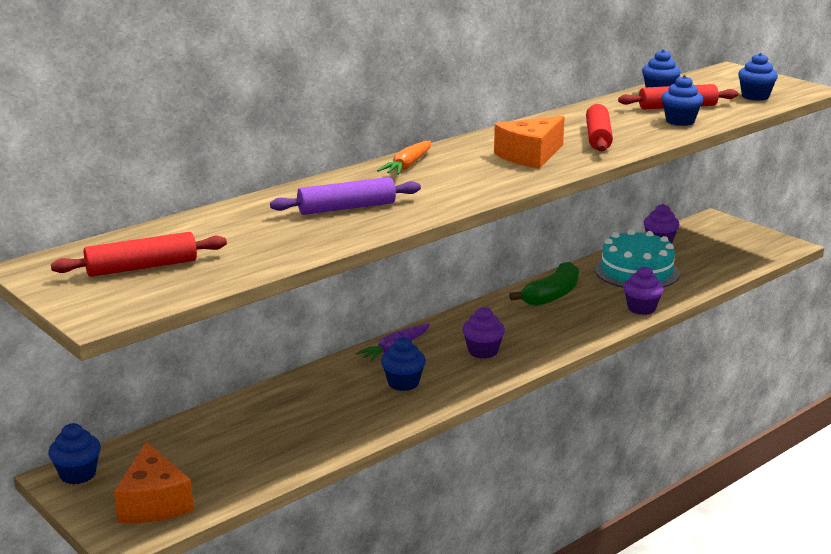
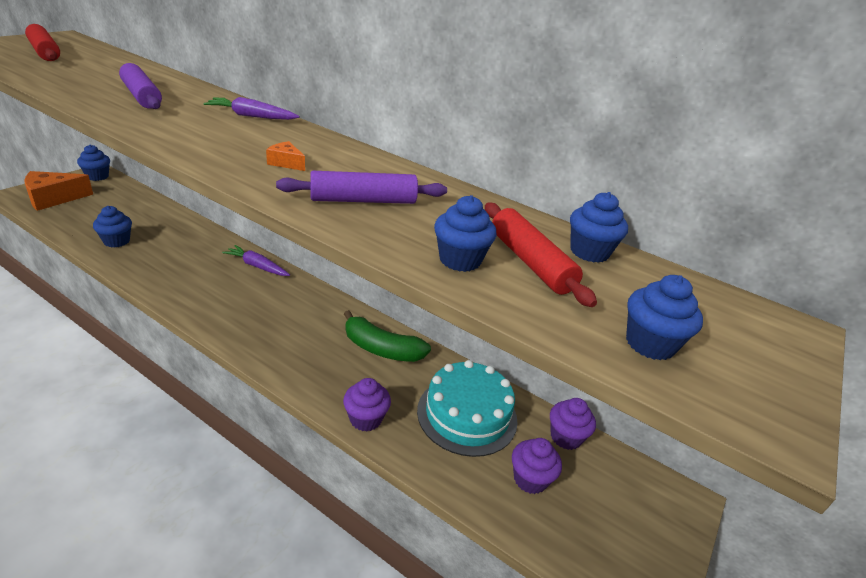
camera: 70 degrees right, 10 degrees up
orange carrot [377,141,431,175] -> purple carrot [203,97,300,120]
blue cupcake [381,337,426,391] -> blue cupcake moved to [93,206,132,247]
purple cupcake [462,307,505,359] -> purple cupcake moved to [512,438,562,494]
orange cheese [494,116,565,169] -> orange cheese [266,141,305,171], size x0.46
red rolling pin [586,104,613,152] -> purple rolling pin [276,171,447,204]

